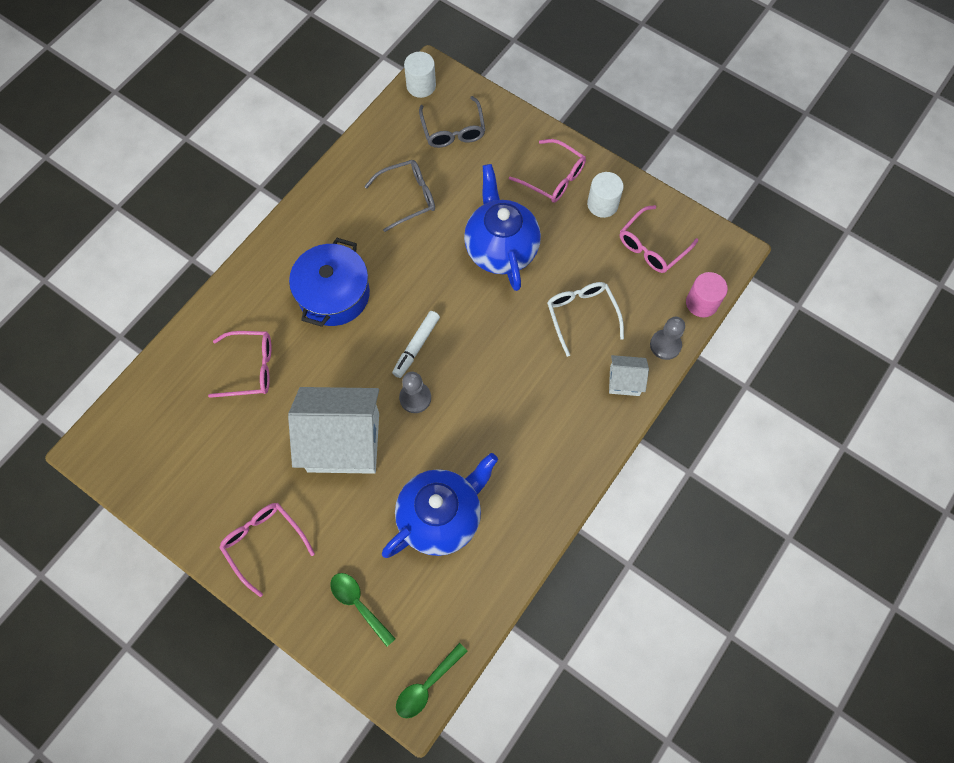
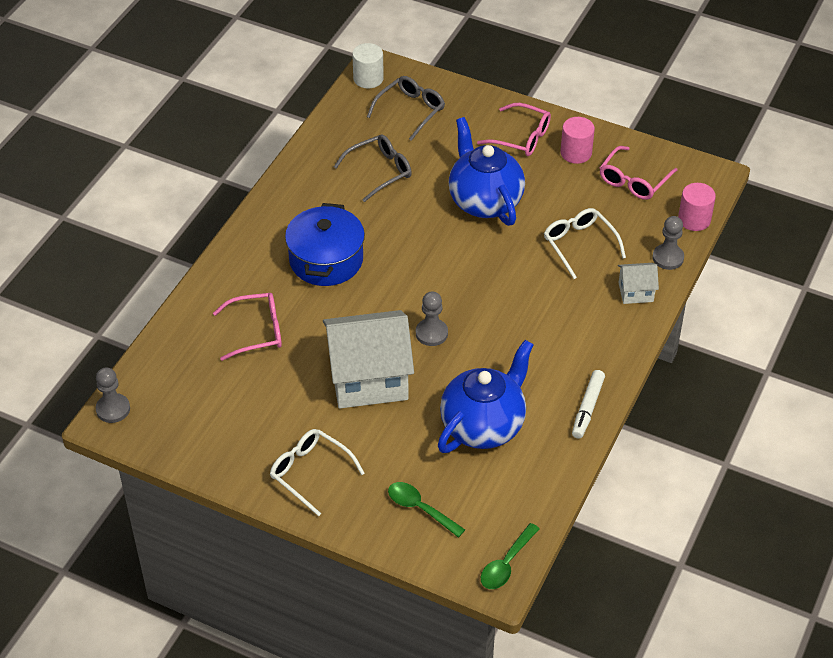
camera: 10 degrees left, 20 degrees down
pink glasses [219,503,315,597] -> white glasses [270,429,365,516]
white marker [392,311,440,378] -> white marker moved to [572,370,605,439]
grey glasses [419,96,485,148] -> grey glasses turned 120 degrees counterclockwise [367,76,445,141]
white cylinder [587,172,624,218] -> pink cylinder [560,117,595,164]
none -> grey pawn [96,367,130,423]

